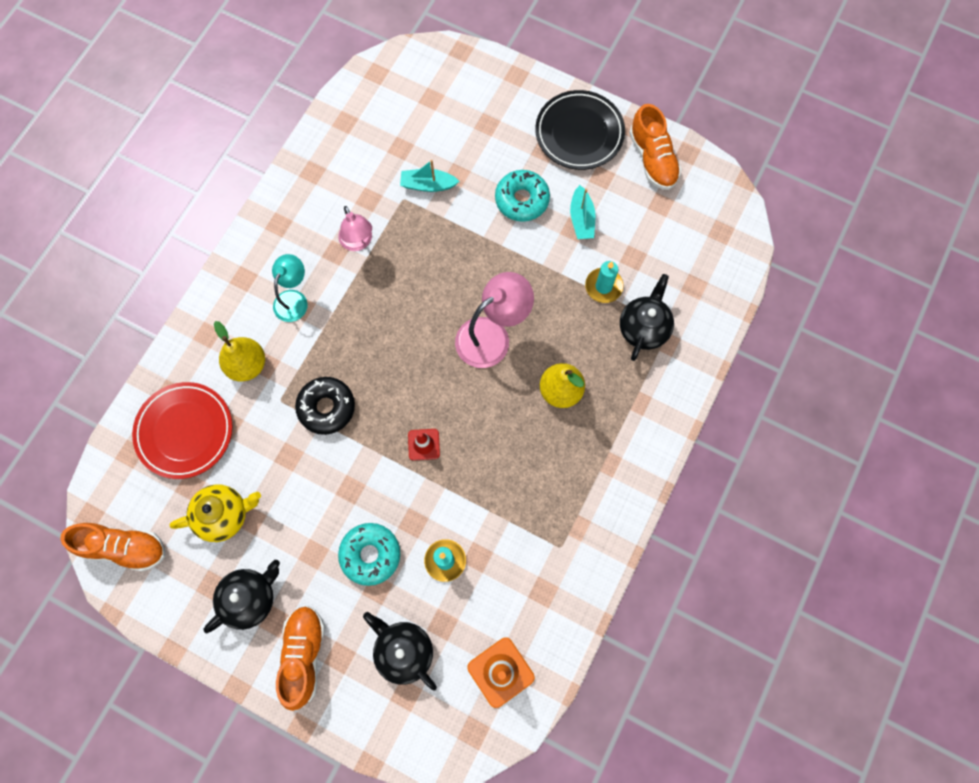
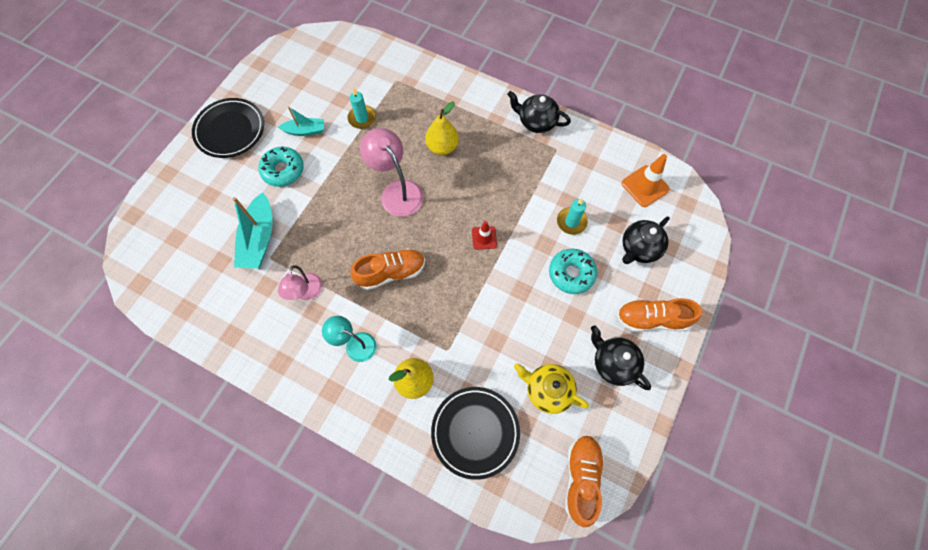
camera: 90 degrees left, 5 degrees down
red plate [132,382,232,479] -> black plate [431,387,520,480]
yellow teapot [169,484,261,542] -> yellow teapot turned 45 degrees counterclockwise [514,363,589,414]
black donut [295,377,355,435] -> none
pink lamp [338,206,372,251] -> pink lamp turned 120 degrees clockwise [278,265,322,300]
turquoise boat [400,160,459,192] -> turquoise boat [233,192,273,269], size x1.66
black teapot [620,274,674,361] -> black teapot moved to [507,91,571,133]
orange shoe [629,104,681,190] -> orange shoe moved to [350,248,425,290]

